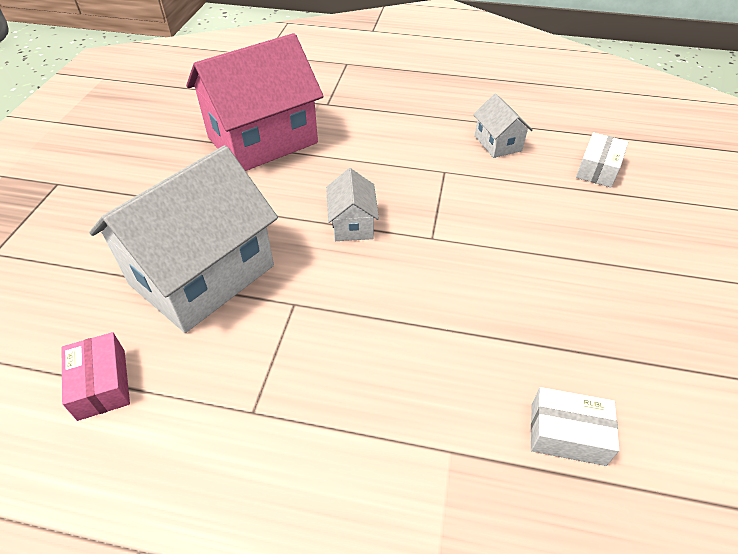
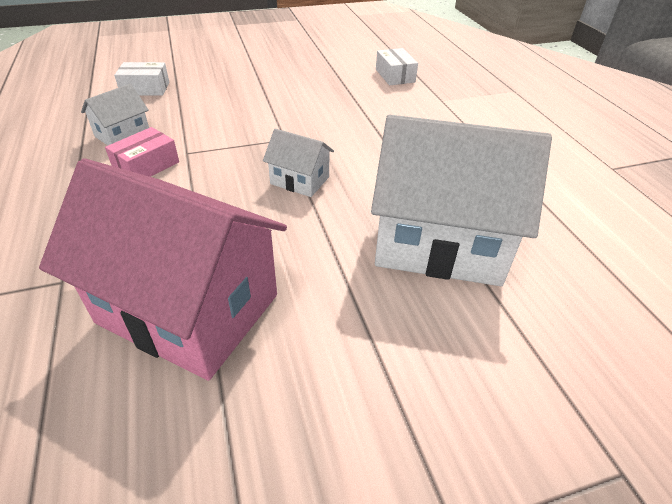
camera: 120 degrees left, 5 degrees down
pink box [61,332,130,421] -> pink box moved to [105,127,179,177]
white house [326,168,379,241] -> white house turned 60 degrees clockwise [263,129,334,197]

